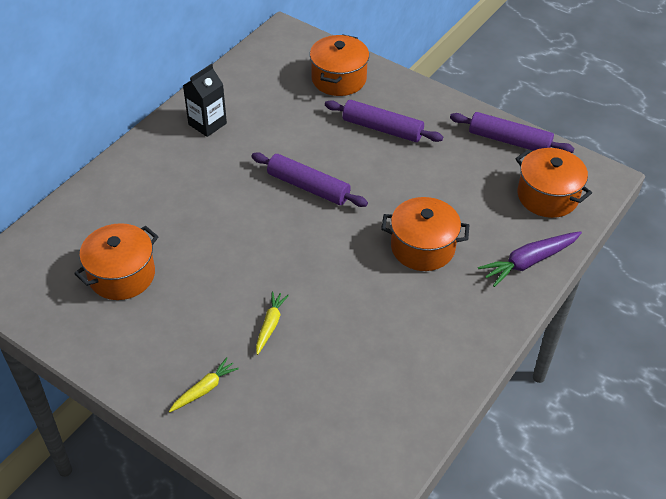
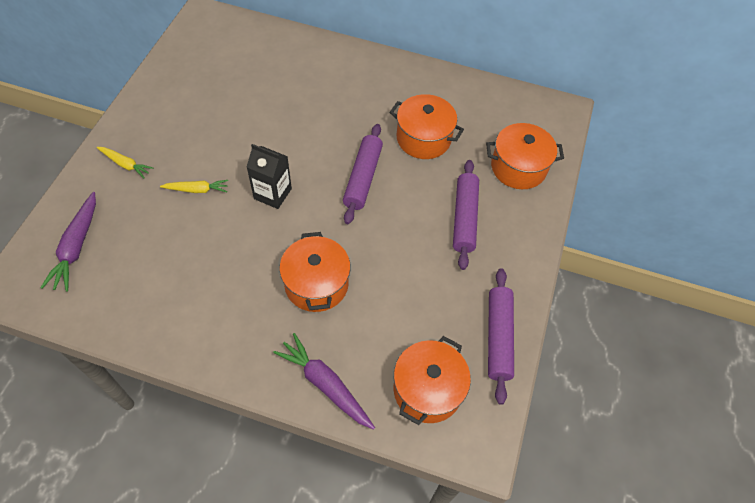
camera: 70 degrees right, 10 degrees up
orange pot [74,223,159,300] -> orange pot moved to [390,94,464,159]
black carton [183,64,227,137] -> black carton moved to [247,144,292,209]
none -> purple carrot [40,192,96,292]

